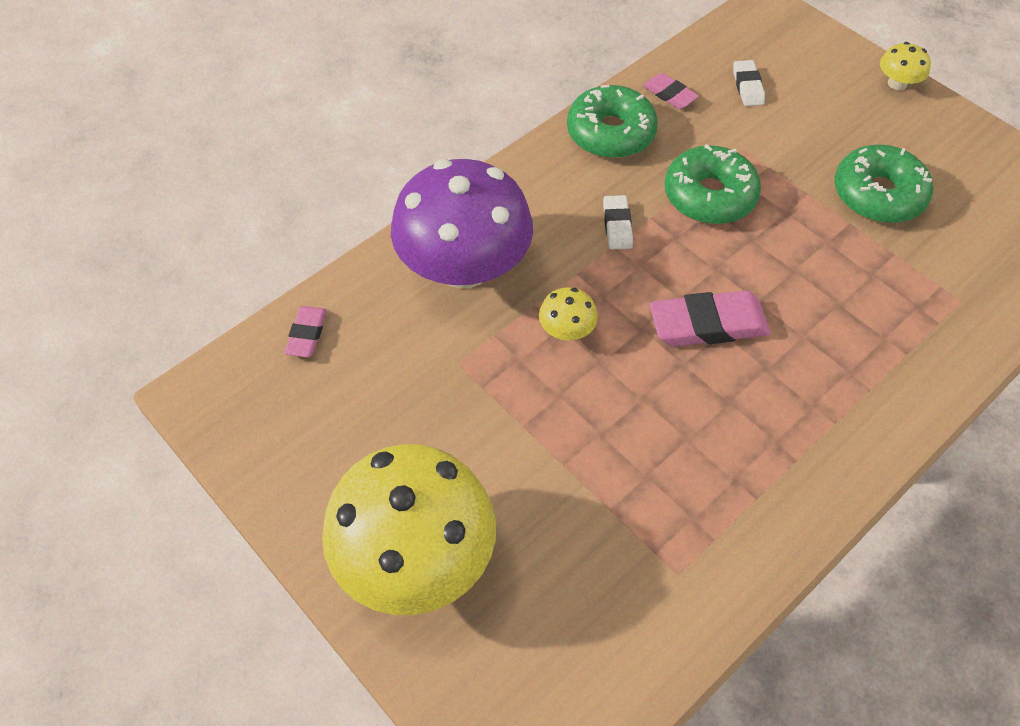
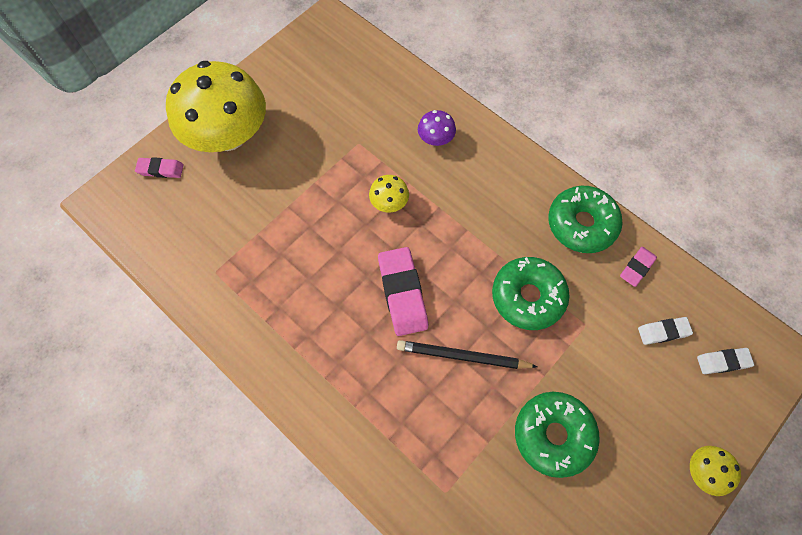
camera: 85 degrees right, 10 degrees up
pink eraser [284,306,327,357] -> pink eraser moved to [135,157,184,178]
purple mushroom [391,159,533,289] -> purple mushroom [418,110,456,146], size x0.41
white eraser [603,195,633,249] -> white eraser moved to [697,348,754,374]
none -> black pencil [397,340,538,369]

